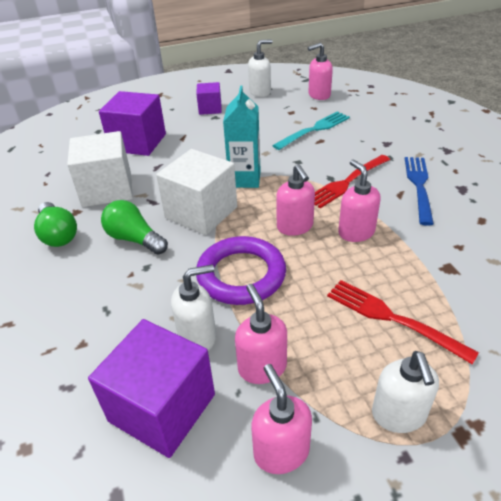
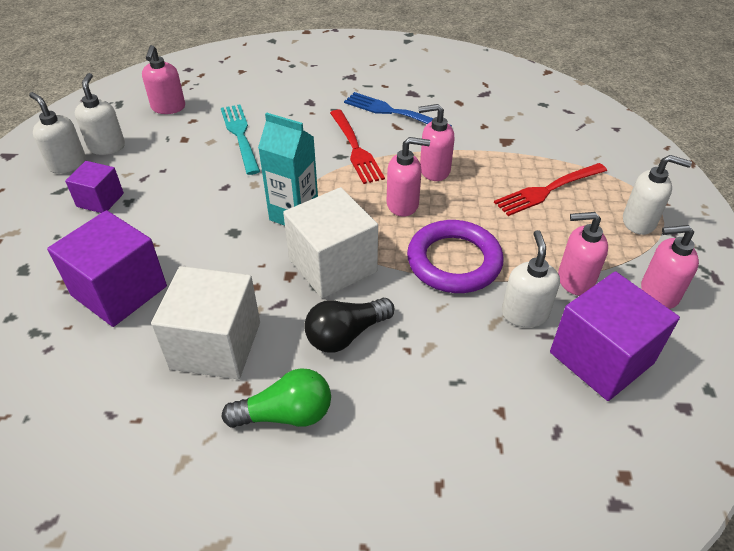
camera: 70 degrees left, 5 degrees up
green light bulb [101,200,168,255] -> black light bulb [304,298,394,353]
none -> white soap dispenser [29,92,86,174]

